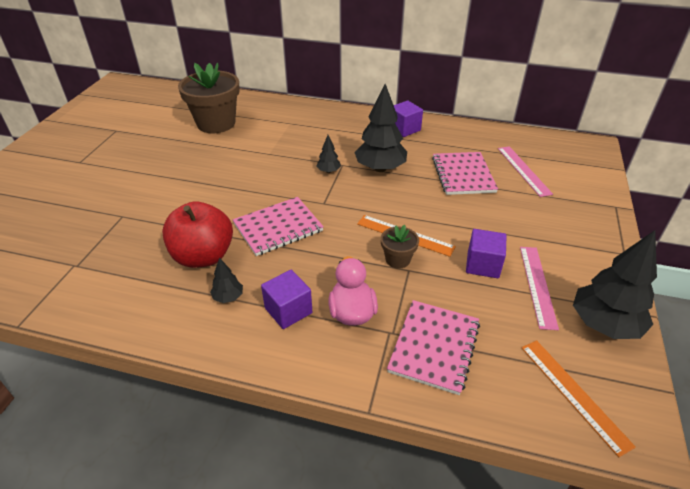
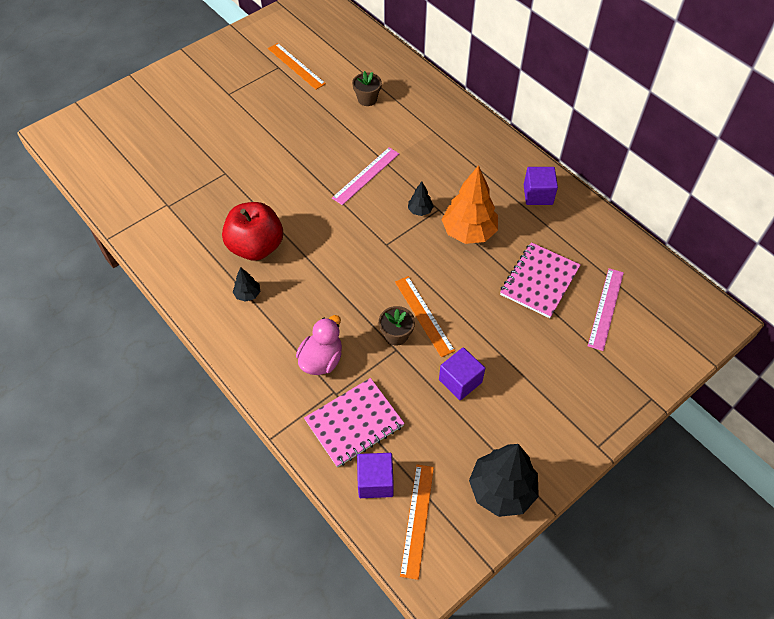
camera: 35 degrees right, 15 degrees up
brown flower pot [178,63,240,133] -> brown flower pot [352,71,382,106], size x0.47
pink notebook [233,197,324,256] -> none
purple cube [261,270,312,329] -> purple cube moved to [357,453,394,498]
black tree [354,84,407,172] -> orange tree [442,165,498,244]
pink ruler [520,247,559,330] -> pink ruler moved to [332,147,399,205]
none -> orange ruler [268,43,326,90]

